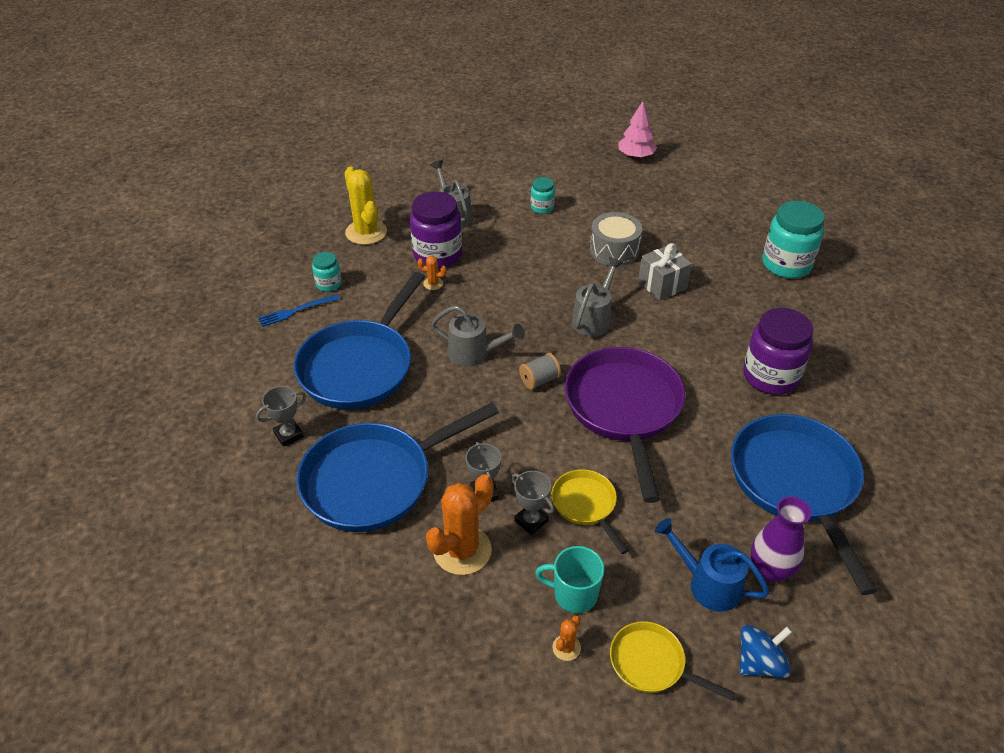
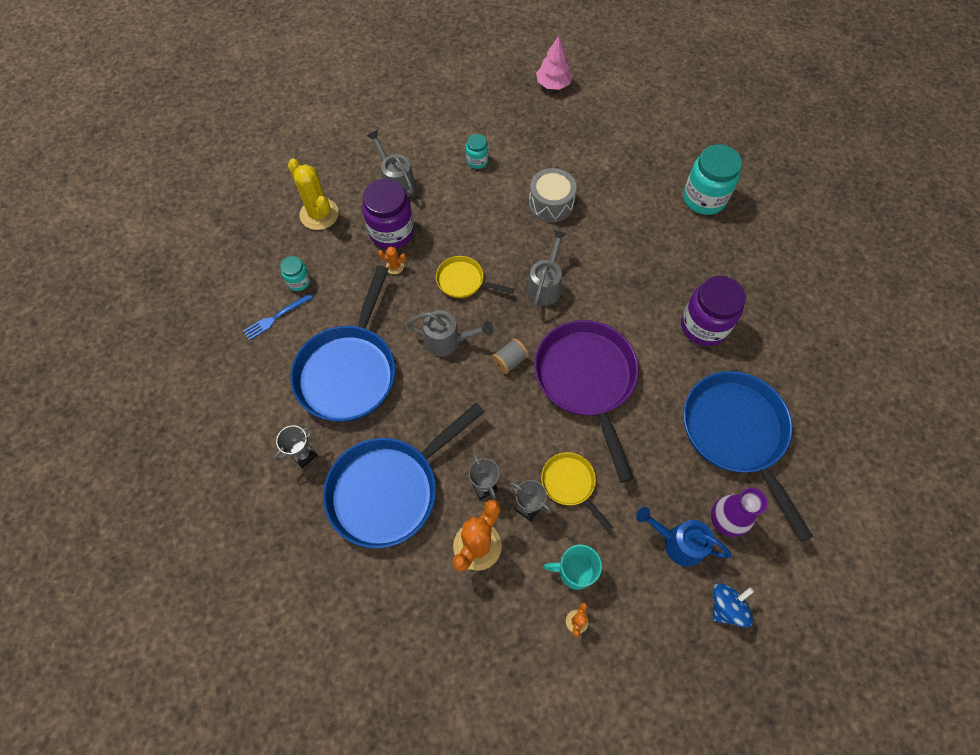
camera: 10 degrees left, 20 degrees up
yellow pan [610,621,735,700] -> yellow pan moved to [436,256,514,298]
grey gift [638,243,692,301] -> none

